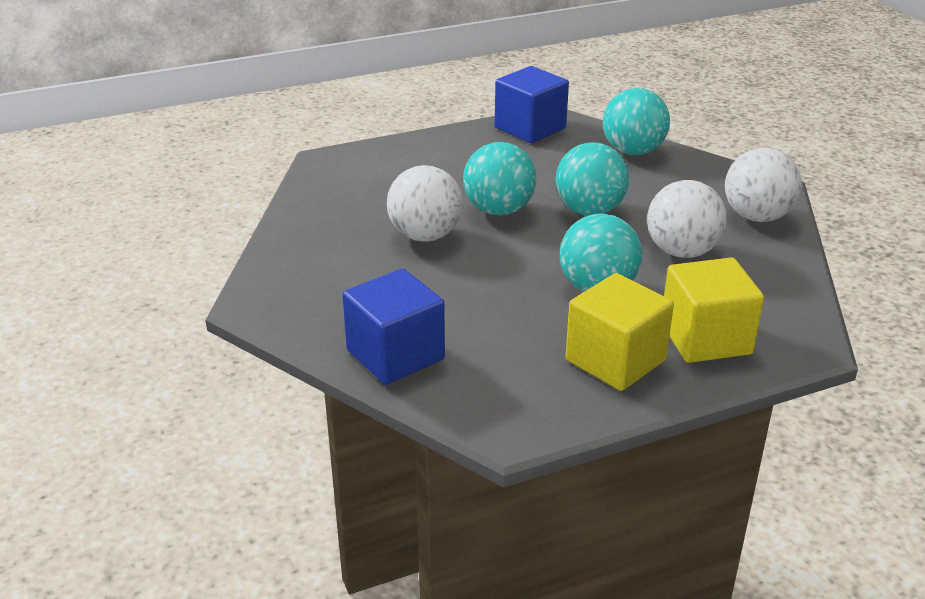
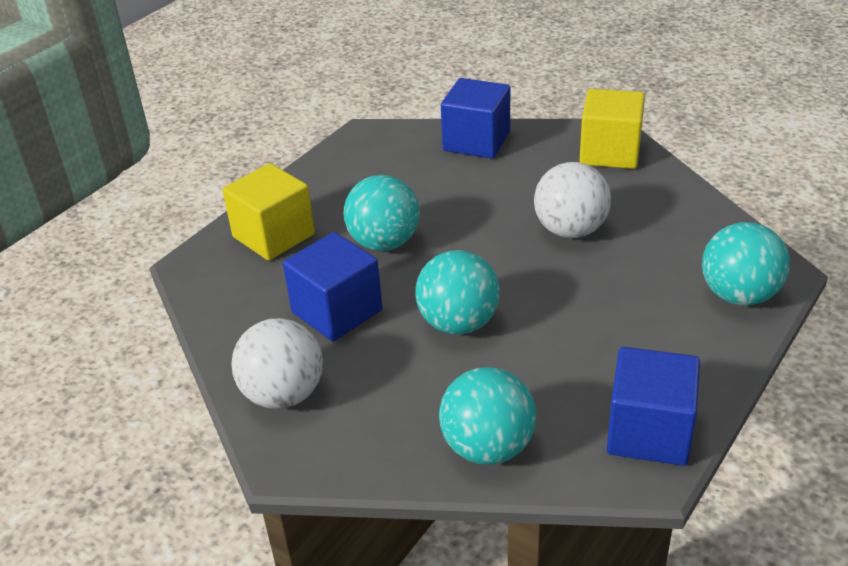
camera: 150 degrees right, 5 degrees up
turquoise ball [463,142,537,216] -> turquoise ball moved to [702,222,790,306]
yellow cube [566,273,674,391] -> yellow cube moved to [580,89,645,169]
white ball [647,180,727,258] -> blue cube [283,232,383,341]

